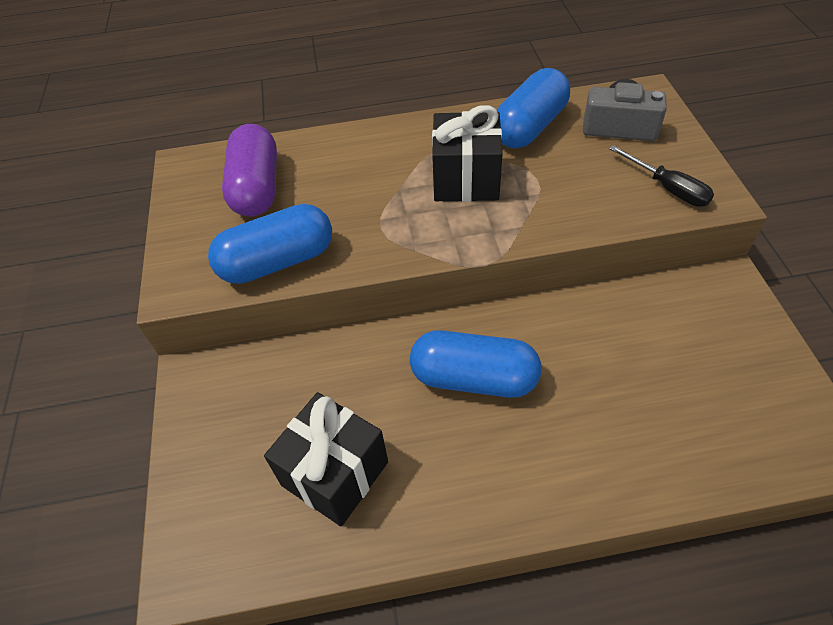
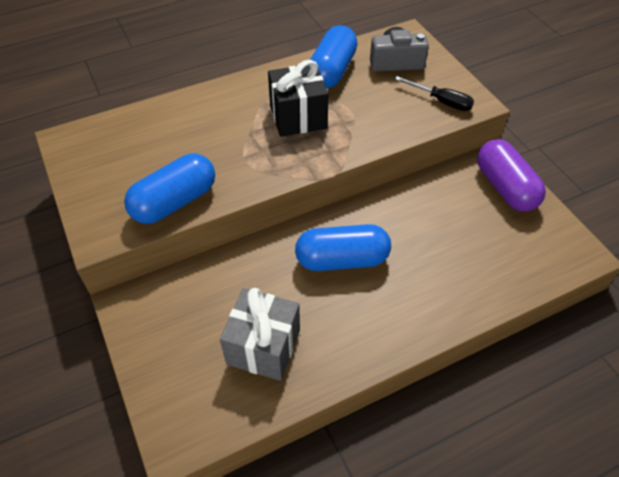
camera: 20 degrees left, 0 degrees up
purple capsule [222,124,277,216] -> purple capsule moved to [477,139,546,211]
black gift [264,392,388,526] -> grey gift [220,288,300,381]

